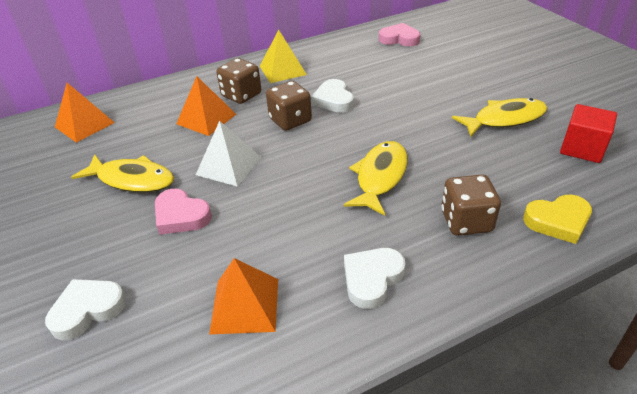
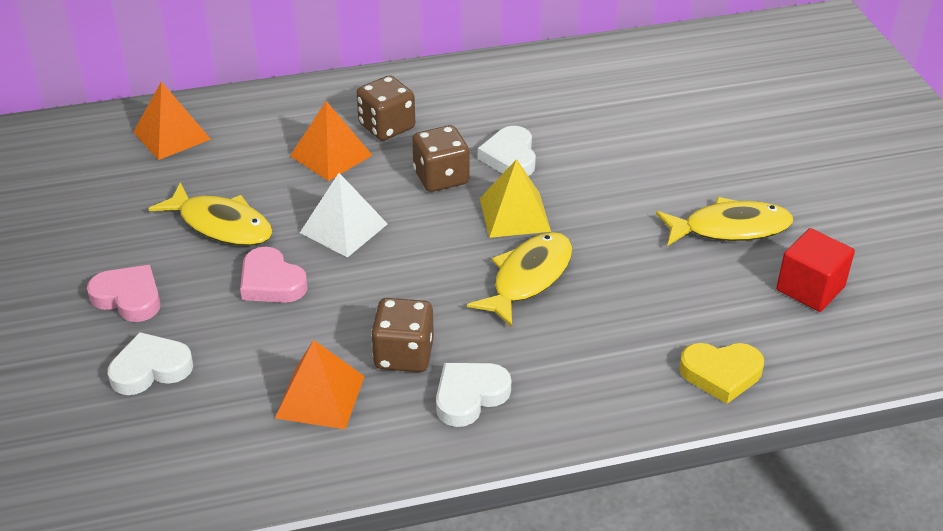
camera: 10 degrees right, 0 degrees up
yellow pyramid [260,30,307,83] -> yellow pyramid moved to [480,159,551,238]
pink heart [379,23,421,46] -> pink heart moved to [87,265,161,322]
brown dice [441,174,501,236] -> brown dice moved to [371,298,434,372]

